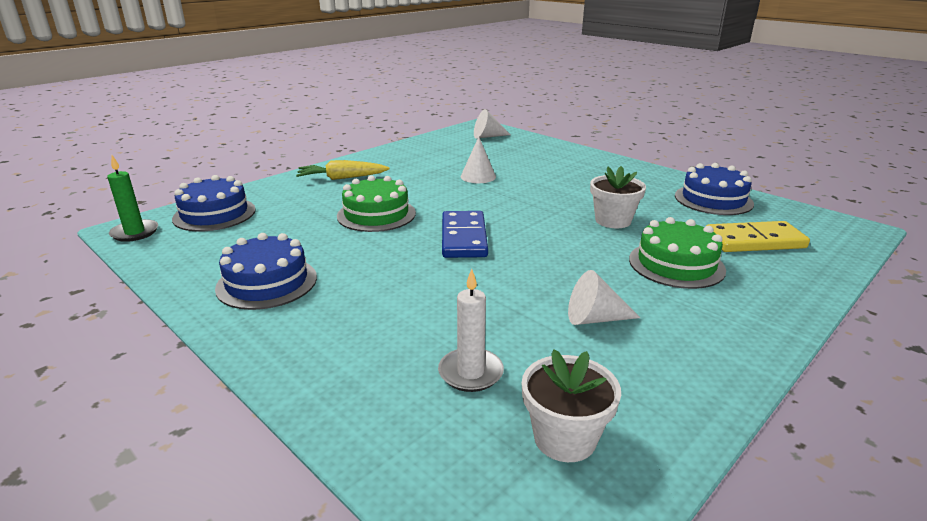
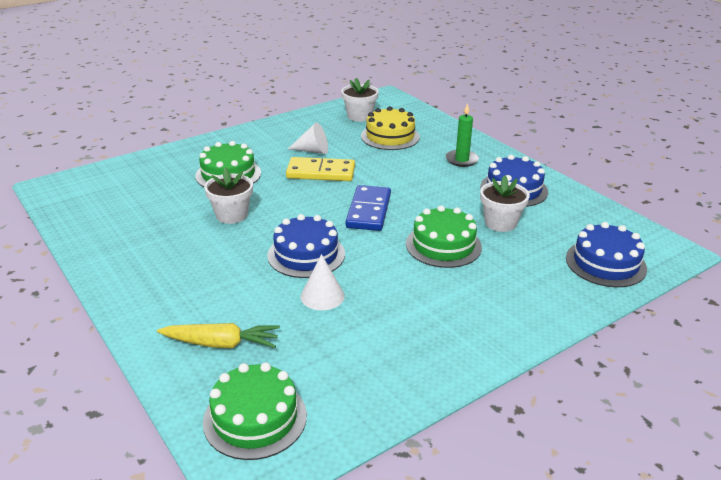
camera: 170 degrees left, 5 degrees up
green candle [107,155,158,242] -> green candle moved to [446,103,479,167]
yellow carrot [296,160,390,180] -> yellow carrot moved to [157,323,280,348]
white candle [438,269,504,392] -> yellow cake [361,106,420,150]
white cone [474,109,511,139] -> green cake [203,362,307,460]
blue cake [675,163,754,215] -> blue cake moved to [267,214,345,278]
yellow domino [706,221,810,252] -> yellow domino moved to [286,157,355,181]
none -> white flower pot [480,175,530,232]

